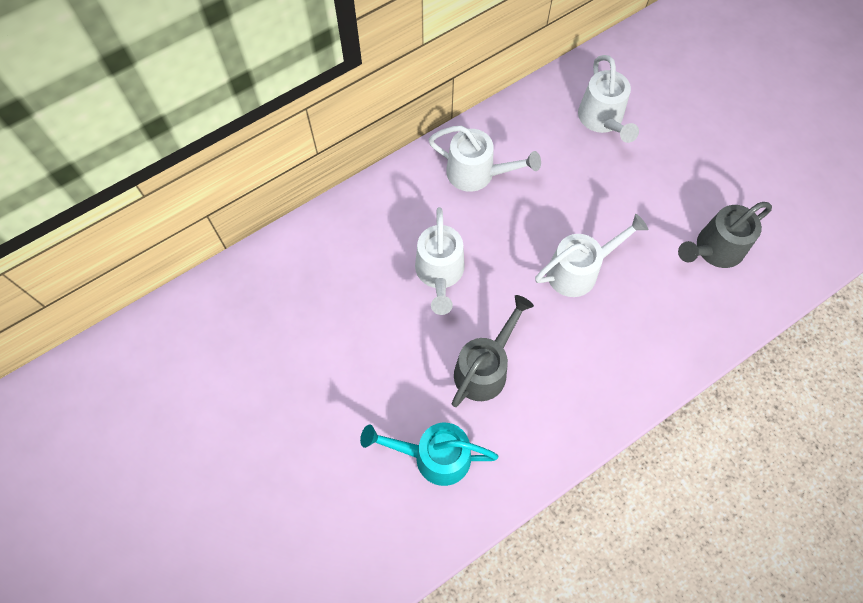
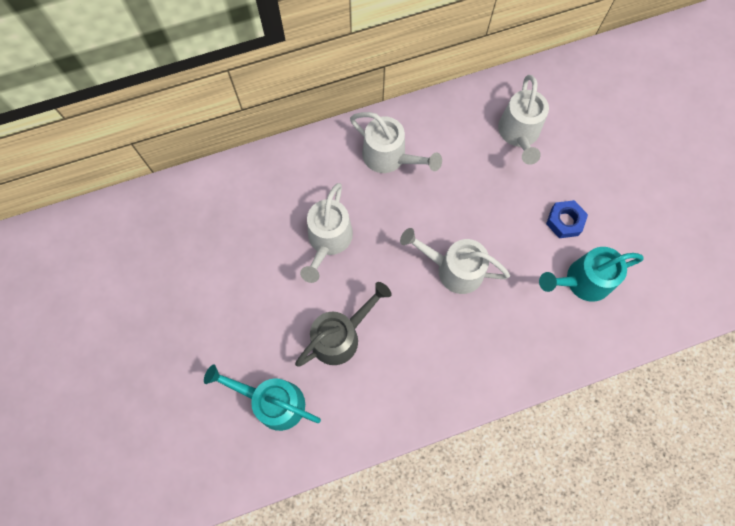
camera: 15 degrees right, 5 degrees up
white watering can [535,214,648,297] -> white watering can turned 150 degrees counterclockwise [400,228,510,294]
grey watering can [678,202,772,268] -> turquoise watering can [539,247,644,302]
none -> blue nut [546,200,588,238]

